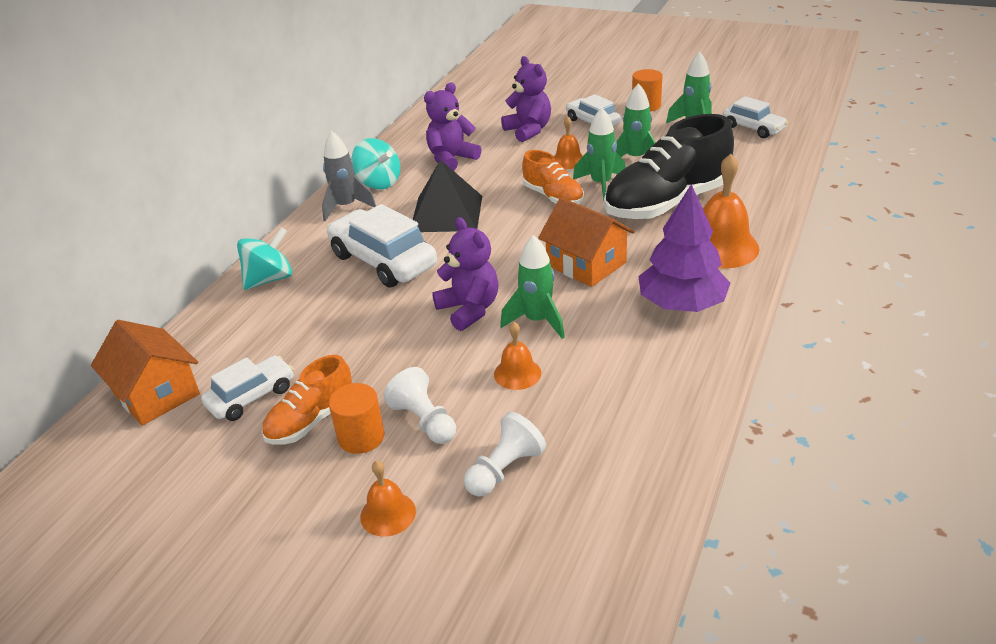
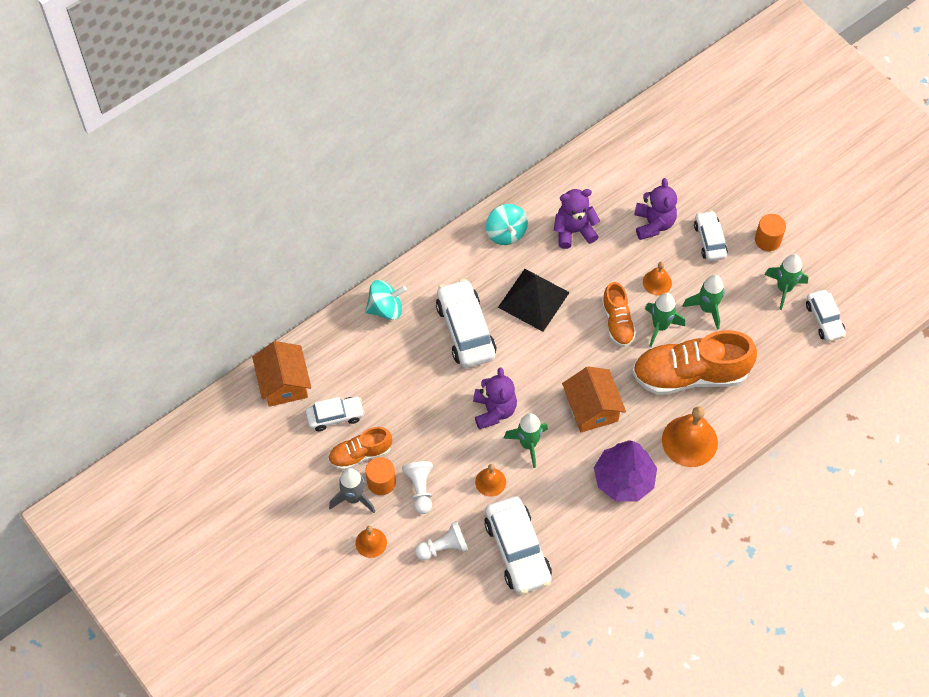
camera: 25 degrees right, 25 degrees up
grey rocket [322,131,376,221] -> grey rocket moved to [329,468,375,513]
black shoe [604,114,734,219] -> orange shoe [632,330,757,395]
none -> white car [484,496,552,594]

